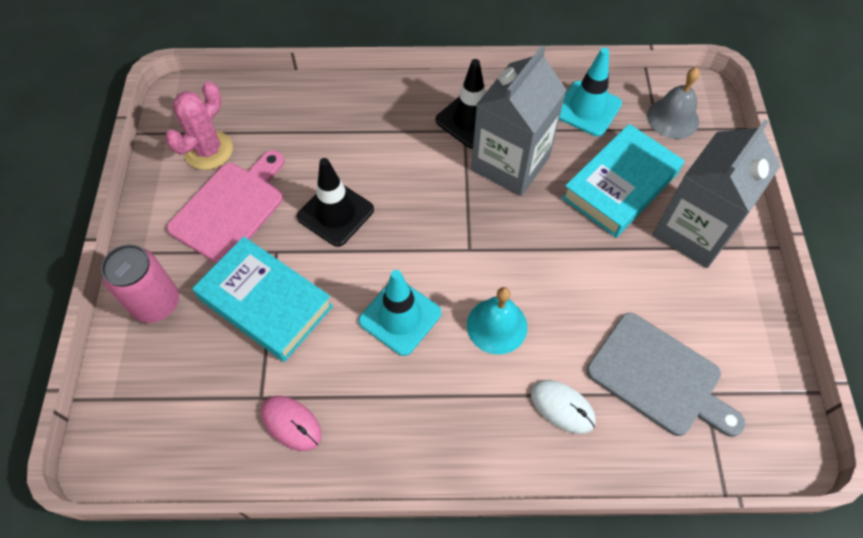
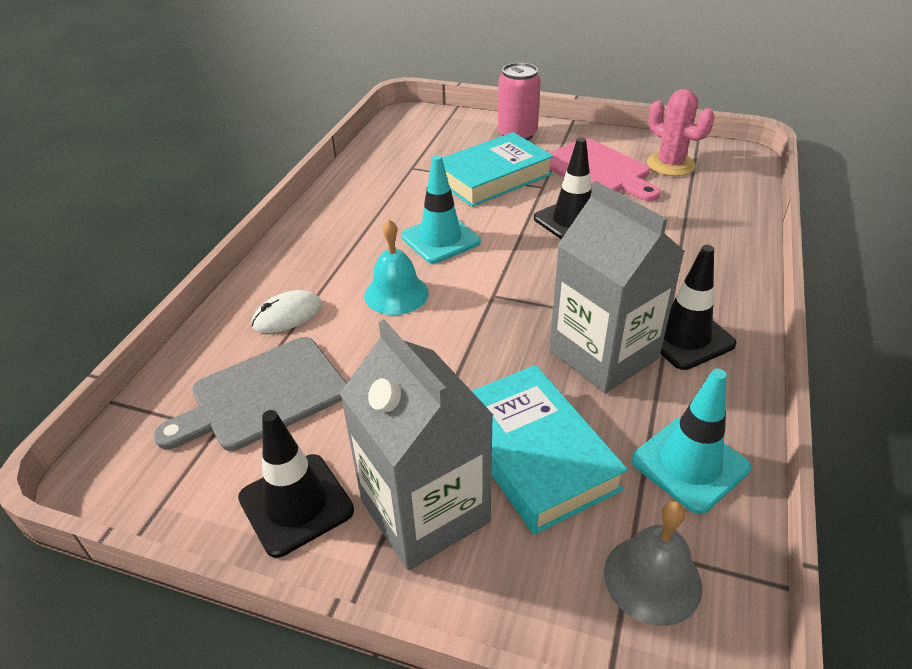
camera: 110 degrees right, 20 degrees down
pink mouse [261,396,322,451] -> none
none -> black traffic cone [238,410,354,558]

